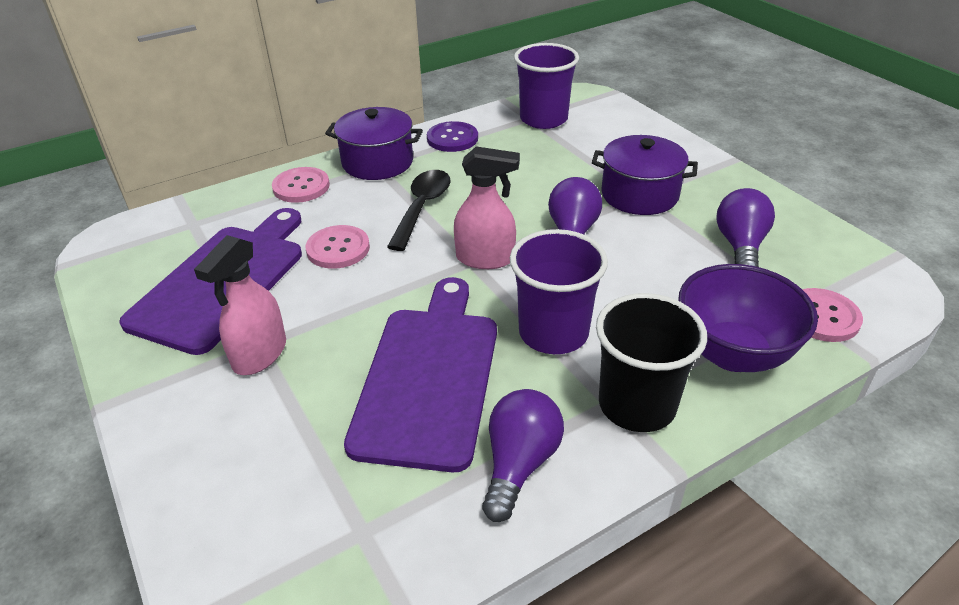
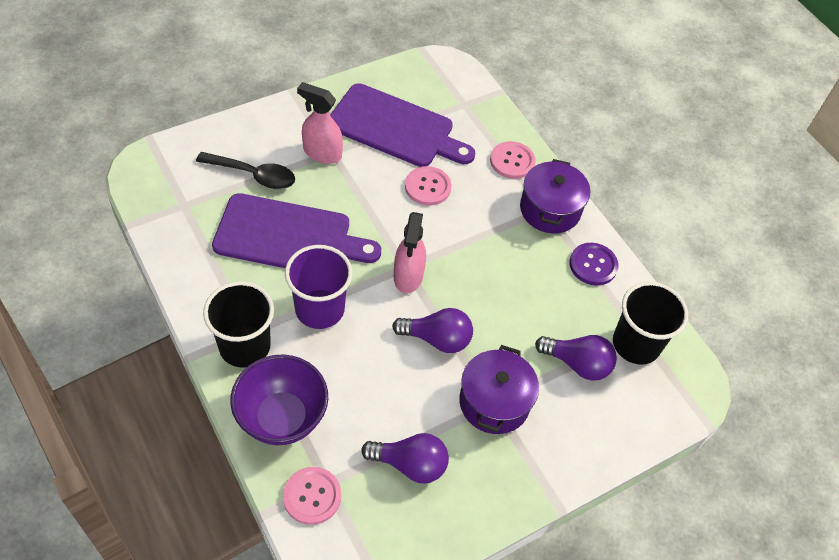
camera: 85 degrees right, 15 degrees up
black spoon [387,170,451,251] -> black spoon moved to [196,152,295,189]
purple light bulb [482,389,564,522] -> purple light bulb moved to [535,335,617,381]
purple cup [514,43,579,129] -> black cup [613,282,688,364]

